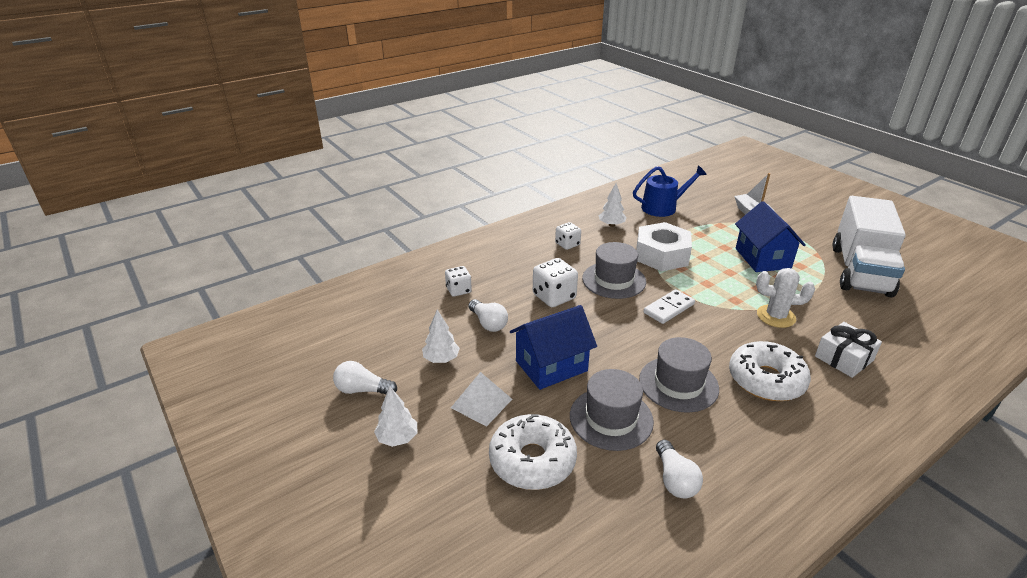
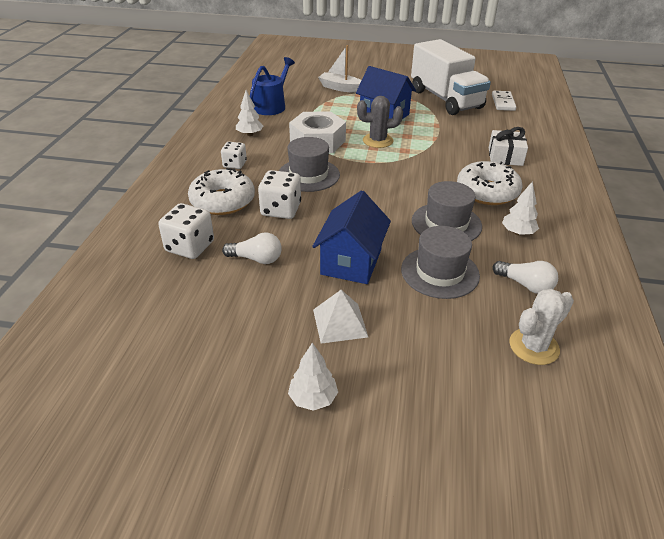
camera: 45 degrees left, 5 degrees up
white light bulb [333,361,397,395] -> none
white tree [422,310,460,363] -> white tree moved to [502,181,539,235]
white dice [445,266,472,297] -> white dice [158,203,214,259], size x1.55
white donut [489,414,577,490] -> white donut moved to [188,168,255,215]
white domino [643,289,695,324] -> white domino moved to [492,91,516,111]
white cactus [756,268,815,328] -> white cactus moved to [509,289,574,365]
none -> grey cactus [357,96,403,148]

